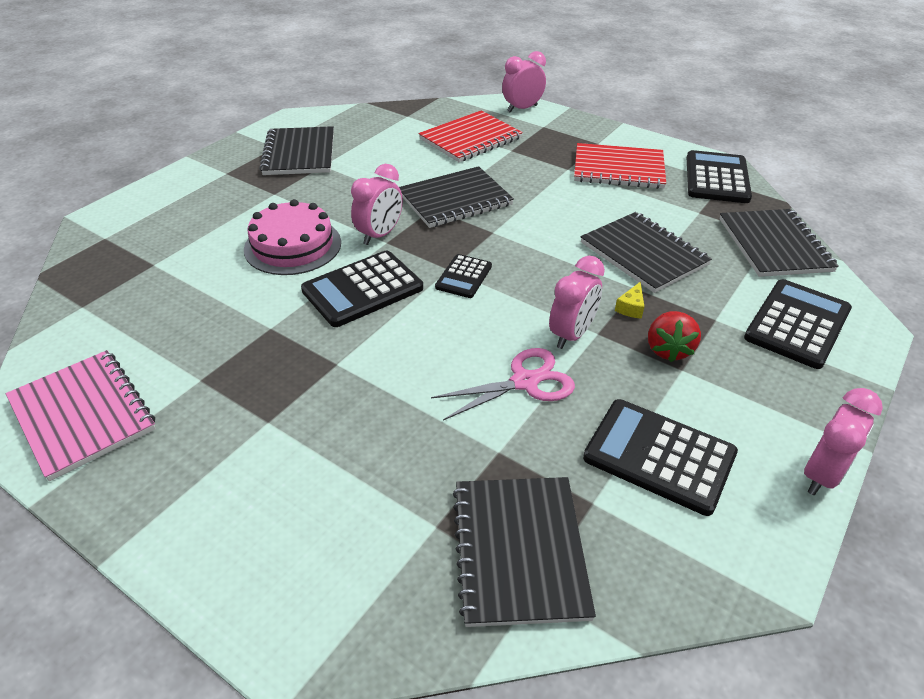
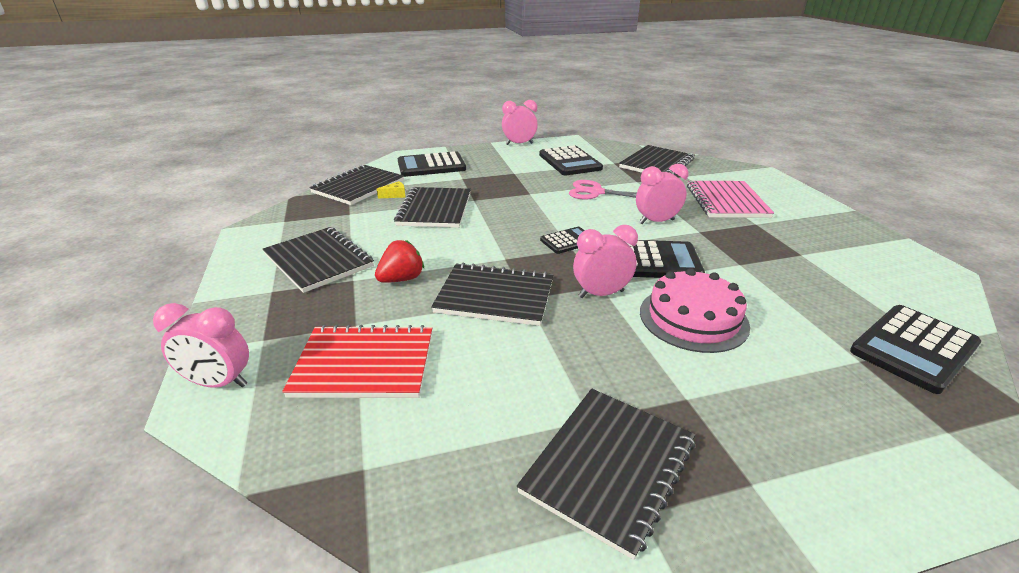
camera: 140 degrees left, 10 degrees down
pink notebook [6,350,156,481] -> pink notebook moved to [687,181,774,218]
pink clock [549,256,605,349] -> pink clock moved to [636,164,688,224]
red notebook [574,143,666,189] -> black notebook [263,227,374,293]
yellow cheese [615,281,644,319] -> yellow cheese moved to [377,181,405,198]
red strawberry [648,311,701,362] -> red strawberry moved to [375,240,424,283]
black calculator [687,150,752,203] -> black calculator moved to [850,305,981,394]

